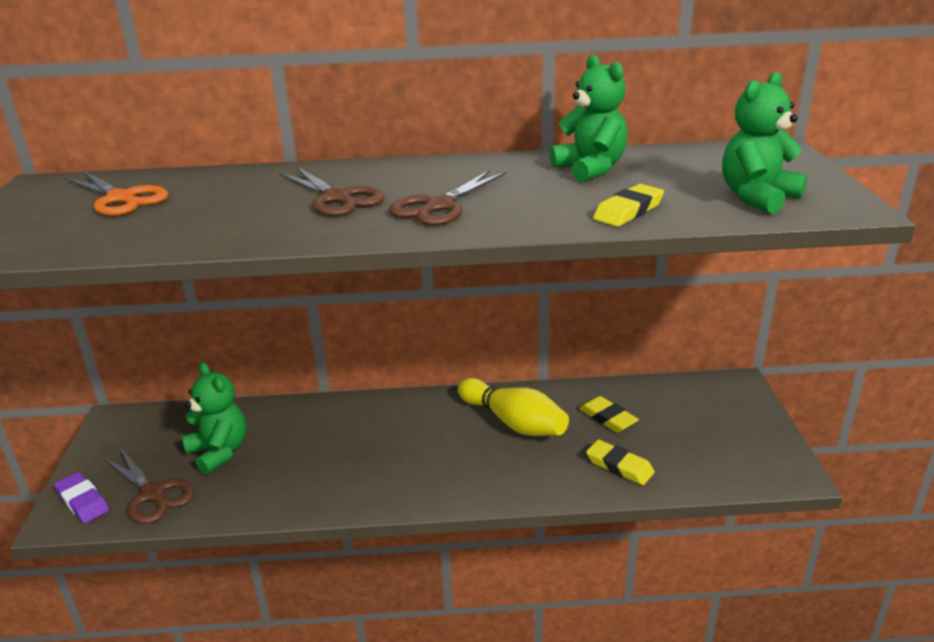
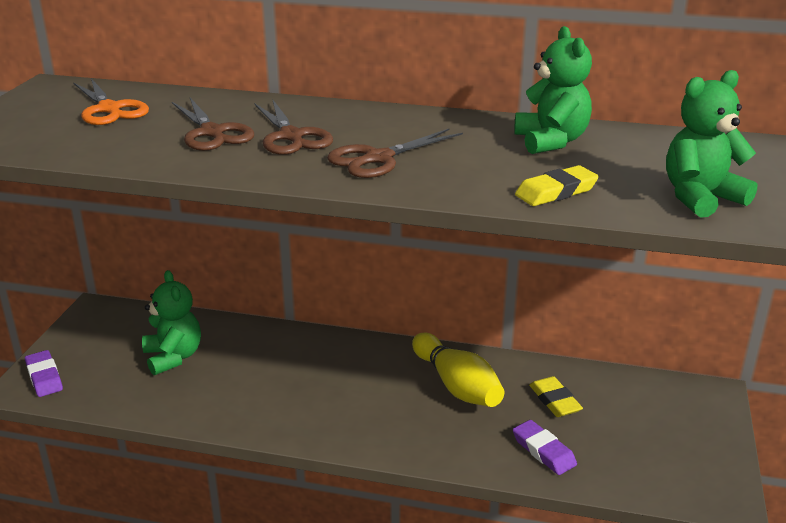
camera: 15 degrees right, 0 degrees up
brown scissors [103,448,195,524] -> brown scissors moved to [172,98,254,151]
yellow eraser [586,440,655,485] -> purple eraser [513,420,577,475]

